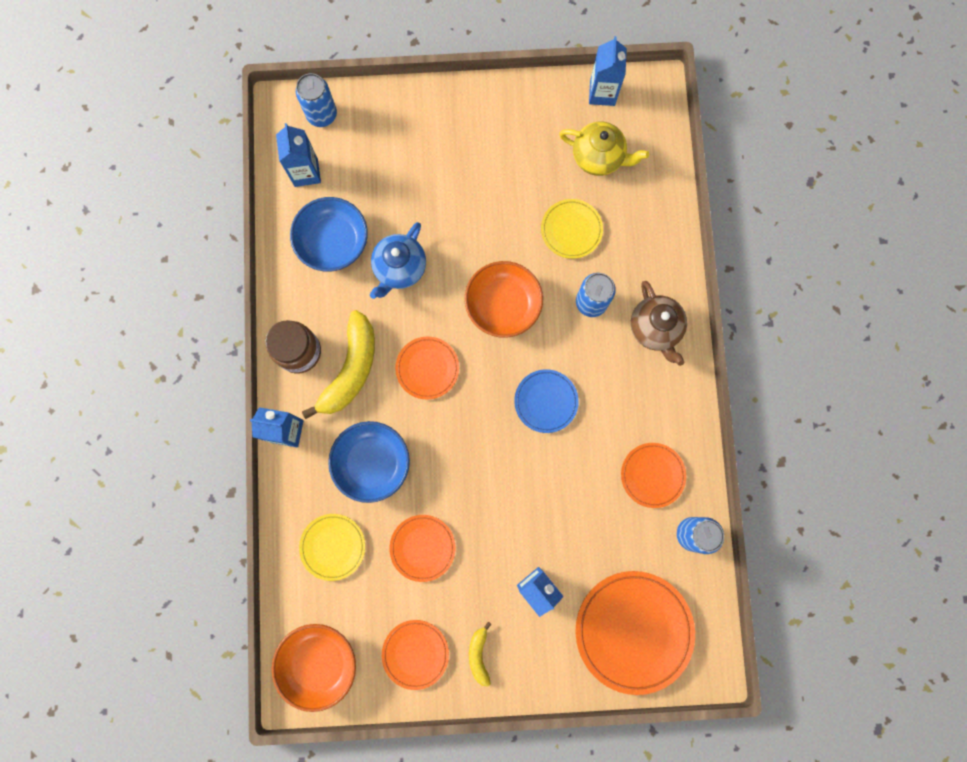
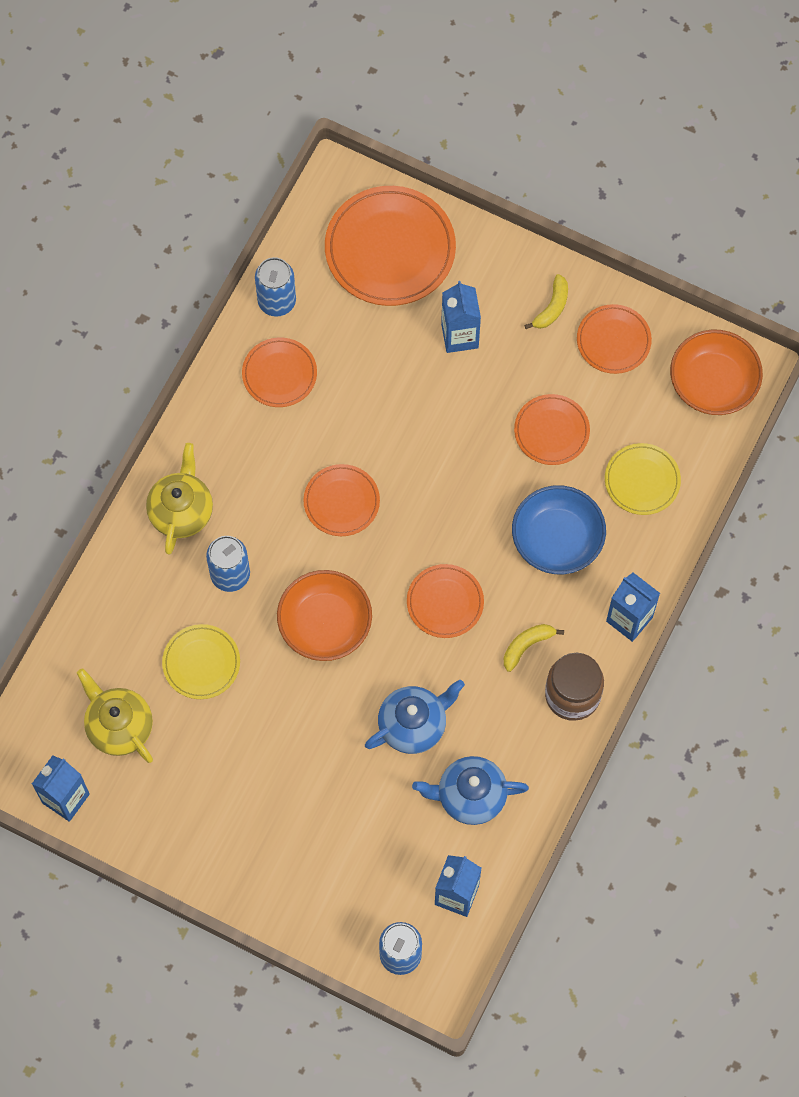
camera: 150 degrees left, 10 degrees down
blue bowl [290,197,368,272] -> blue teapot [412,756,529,825]
yellow banana [302,310,375,419] -> yellow banana [504,624,564,672], size x0.49
blue plate [514,369,579,433] -> orange plate [304,464,380,536]
brown teapot [631,281,687,366] -> yellow teapot [146,443,213,555]

